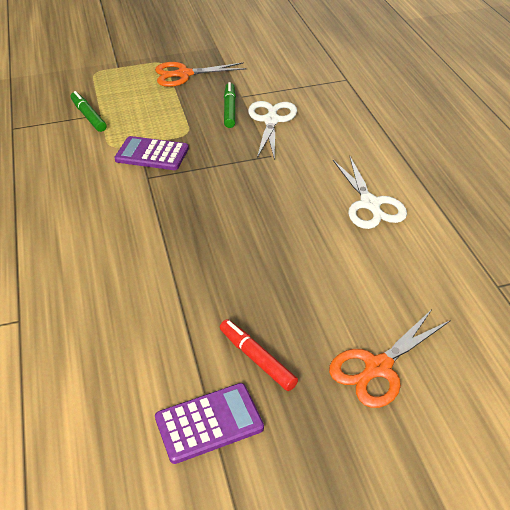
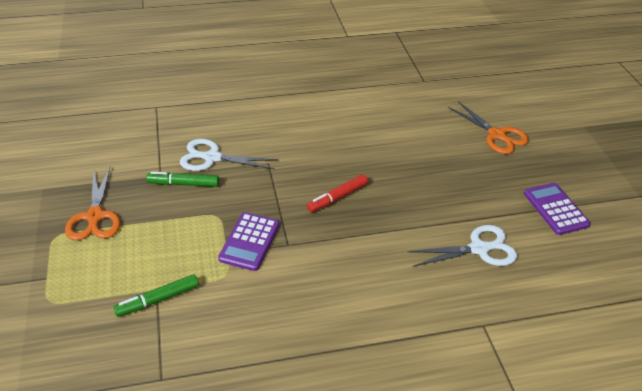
camera: 90 degrees left, 0 degrees up
red marker [220,319,298,391] -> red marker moved to [307,174,368,212]
white scissors [333,157,407,229] -> white scissors moved to [407,225,517,267]

